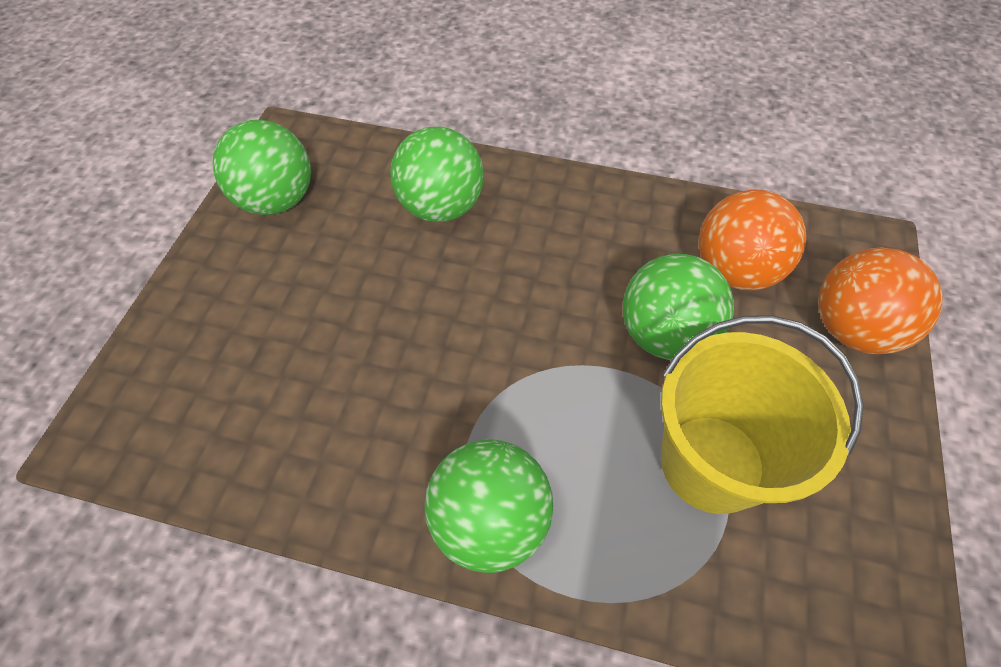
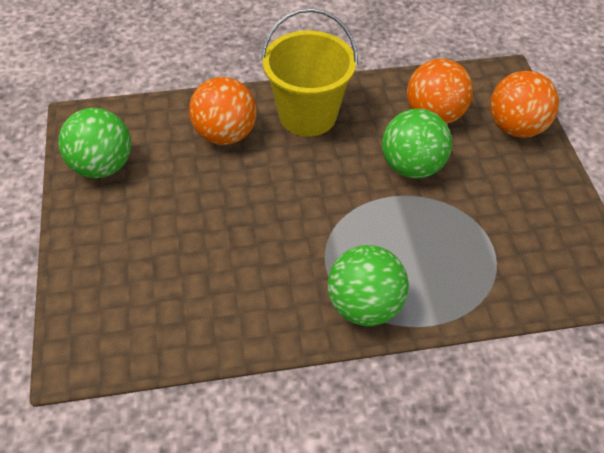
camera: 25 degrees left, 5 degrees down
green ball [390,127,484,222] -> orange ball [189,77,257,145]
yellow bucket [661,315,864,514] -> yellow bucket moved to [261,8,358,137]

